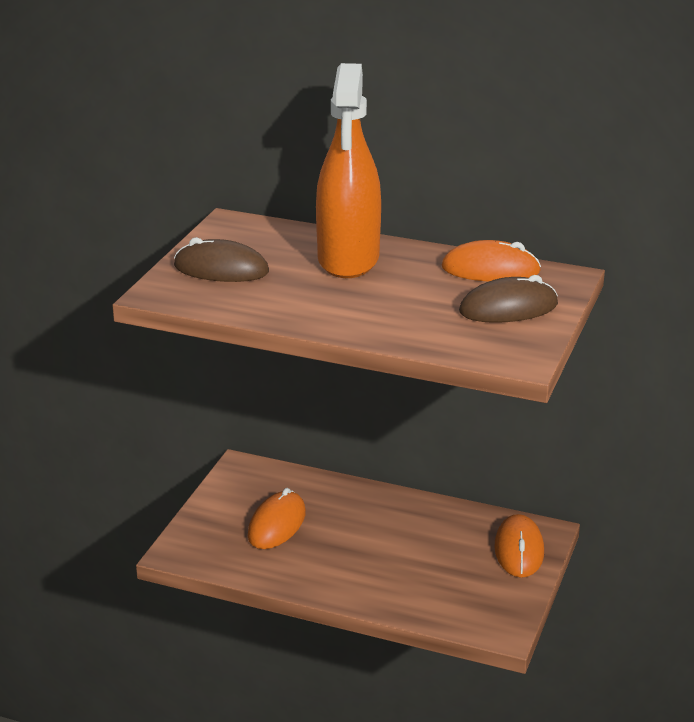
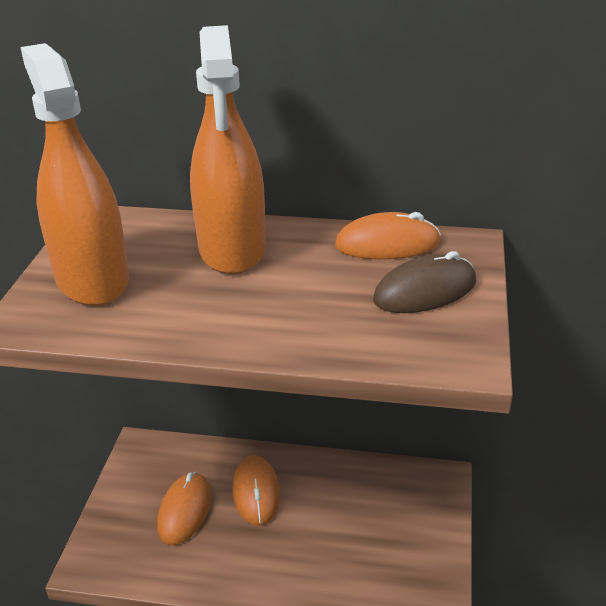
camera: 10 degrees left, 5 degrees up
brown mouse [174,237,269,282] -> orange spray bottle [20,43,129,306]
orange mouse [494,514,544,578] -> orange mouse moved to [233,455,280,526]

